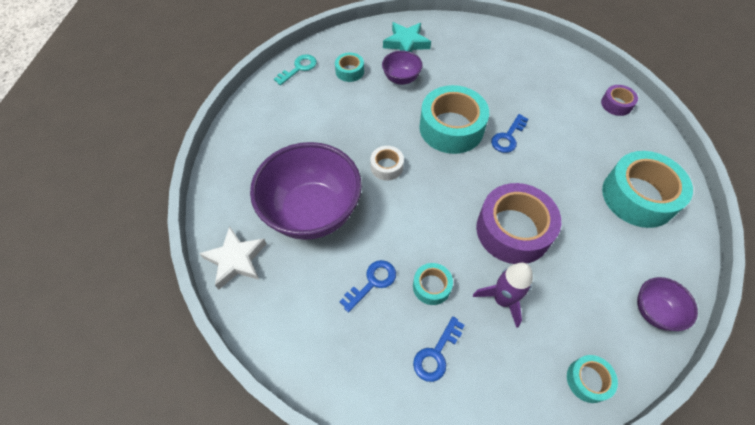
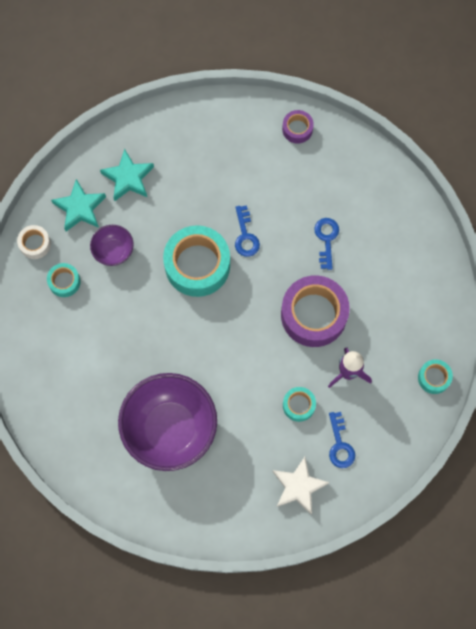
camera: 45 degrees left, 15 degrees up
white star [199,226,266,290] -> white star moved to [272,457,329,515]
turquoise key [274,54,317,85] -> none
blue key [340,260,396,312] -> blue key moved to [314,218,339,270]
white tape [370,146,404,181] -> white tape moved to [17,225,51,259]
turquoise tape [602,151,693,228] -> none
purple bowl [637,277,698,331] -> none
none -> turquoise star [100,149,154,202]

